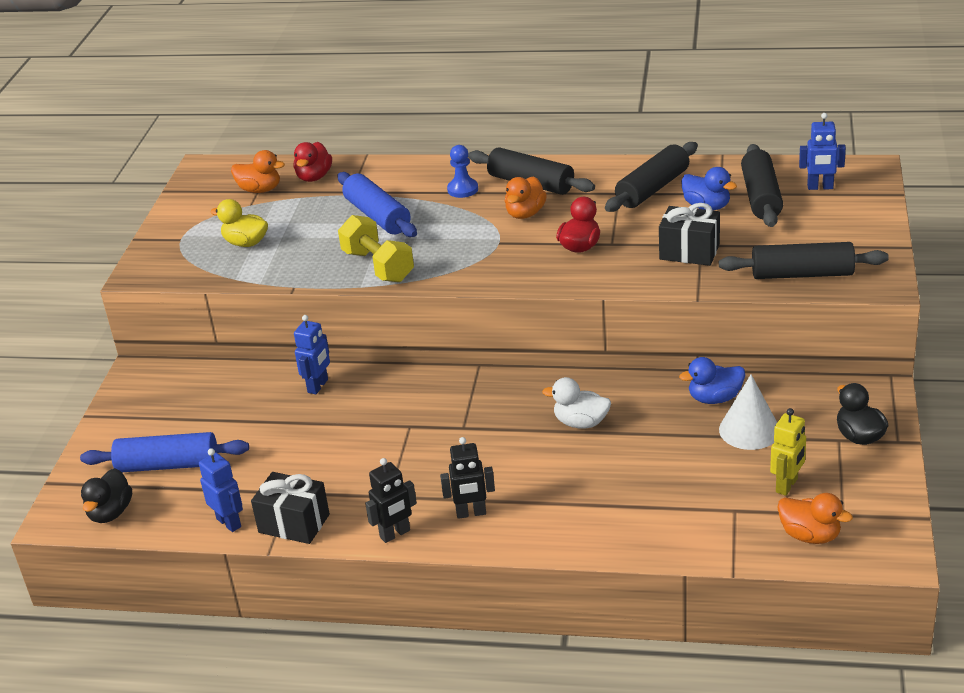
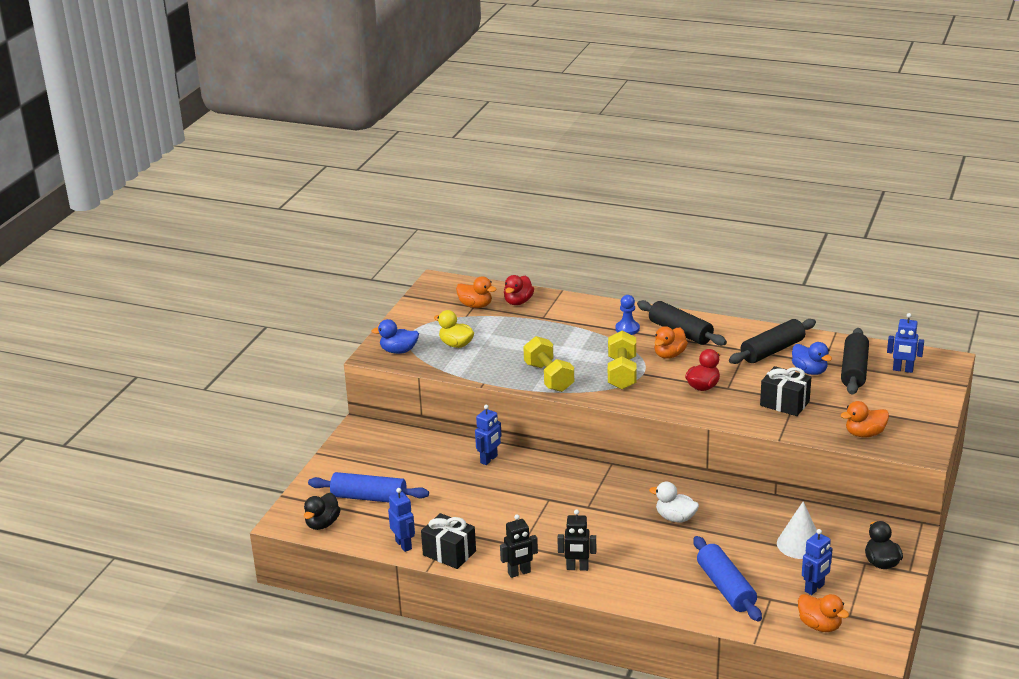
camera: 10 degrees right, 5 degrees down
blue rolling pin [337,172,417,237] -> blue rolling pin moved to [693,536,762,621]
blue duck [679,357,745,404] -> blue duck moved to [372,319,419,354]
black rolling pin [719,242,889,279] -> orange duck [841,401,889,437]
yellow robot [770,408,806,496] -> blue robot [802,529,833,595]
none -> yellow dumbbell [608,331,637,389]

